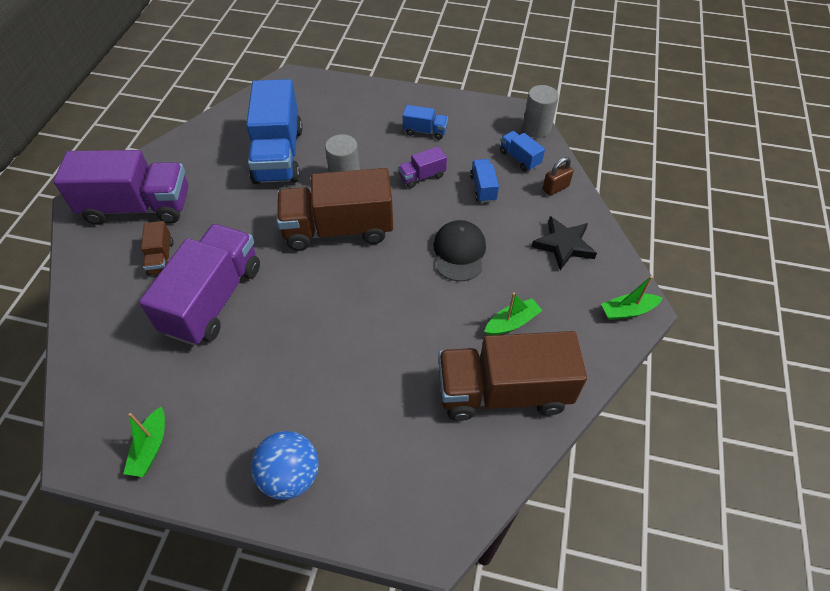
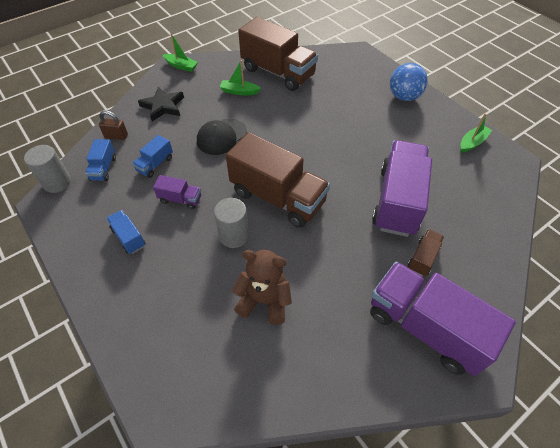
camera: 140 degrees left, 0 degrees up
purple truck [139,224,260,346] -> purple truck turned 135 degrees clockwise [372,140,432,237]
blue truck [246,79,303,184] -> brown teddy bear [232,250,292,325]

